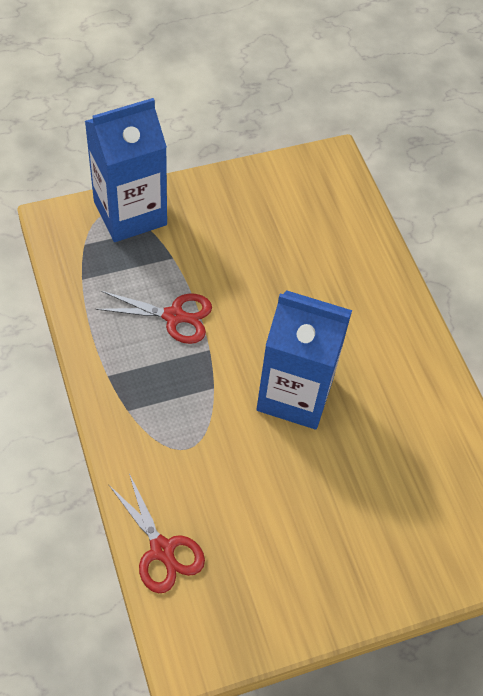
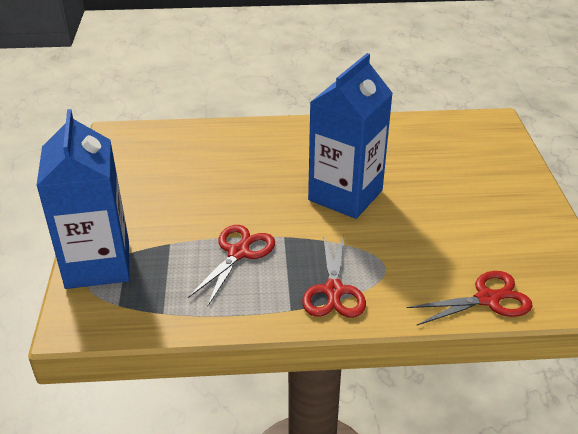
camera: 70 degrees left, 20 degrees down
none -> red scissors [302,235,366,318]

